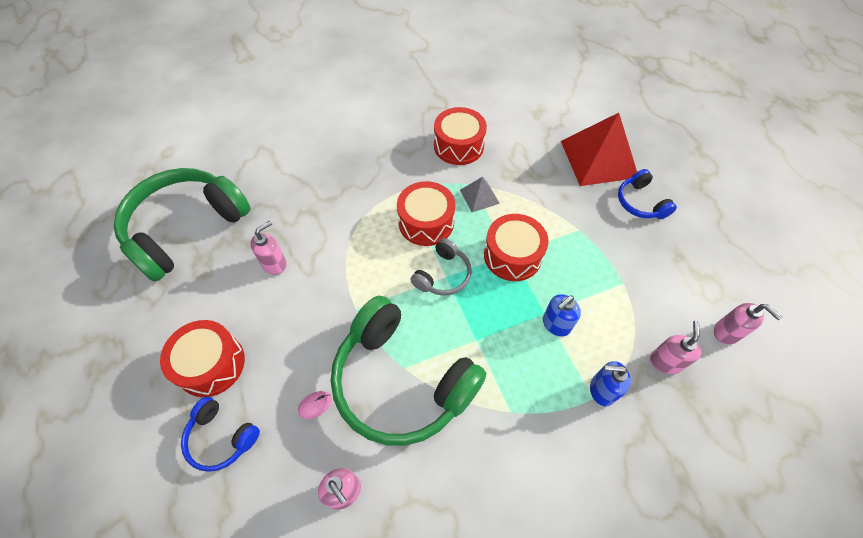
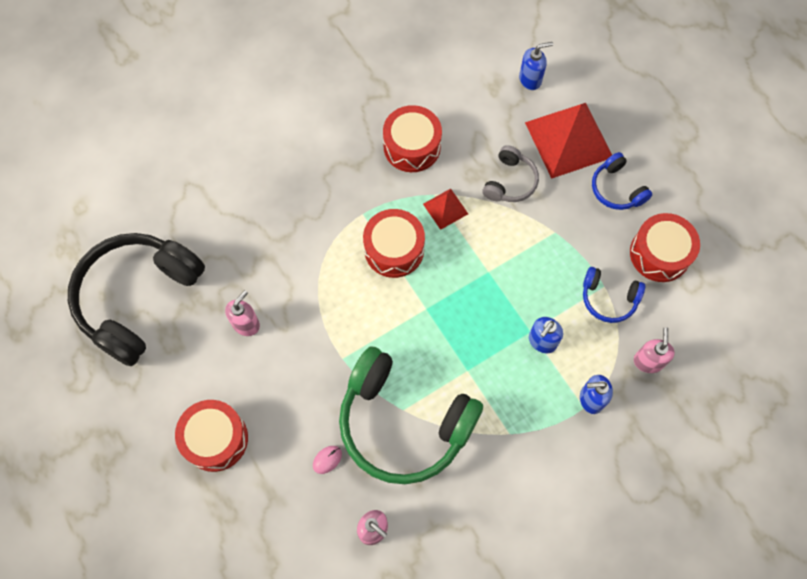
camera: 10 degrees left, 10 degrees up
green headphones [114,168,250,282] -> black headphones [68,233,205,366]
blue headphones [181,397,260,472] -> blue headphones moved to [583,267,645,323]
grey headphones [410,238,472,296] -> grey headphones moved to [482,145,539,202]
grey pyramid [460,177,500,212] -> red pyramid [423,189,468,230]
red drum [484,214,549,281] -> red drum moved to [630,213,700,282]
pink soap dispenser [714,303,782,345] -> none
none -> blue soap dispenser [519,42,553,90]

